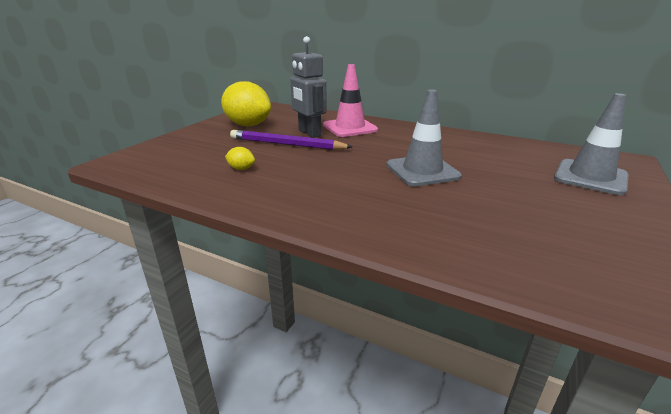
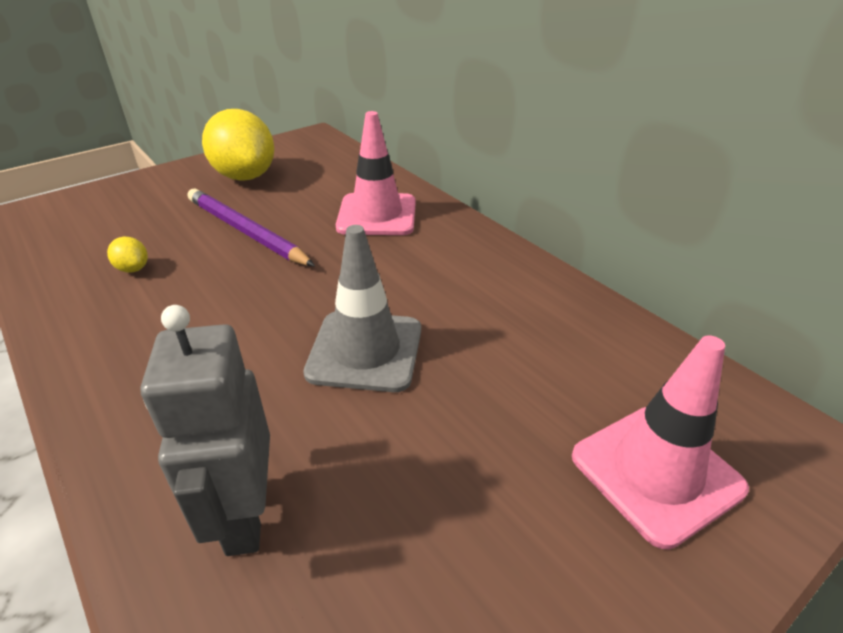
camera: 25 degrees right, 10 degrees up
grey robot [290,36,327,138] -> grey robot moved to [141,305,270,556]
grey traffic cone [554,93,629,195] -> pink traffic cone [572,335,749,549]

